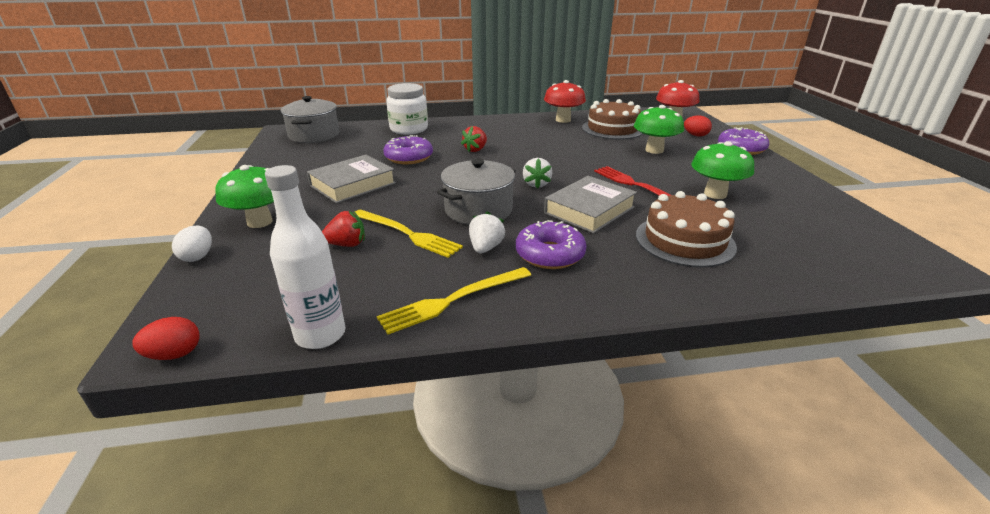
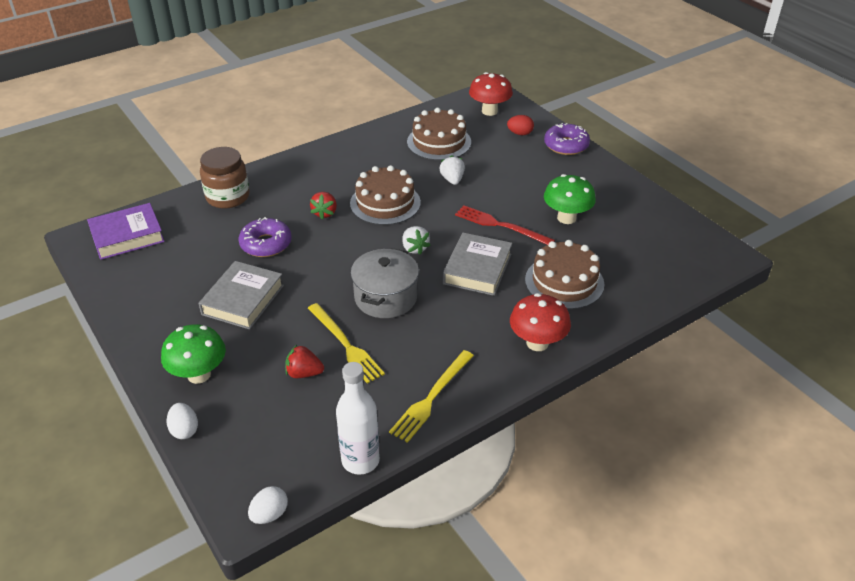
camera: 25 degrees left, 10 degrees up
red egg [132,317,199,360] -> white egg [248,486,288,524]
grey pot [281,96,339,143] -> purple book [87,203,165,260]
red strawberry [322,211,365,247] -> red strawberry turned 135 degrees counterclockwise [285,345,324,378]
yellow fork [355,209,463,258] -> yellow fork turned 45 degrees clockwise [308,303,385,384]
white jar [386,83,428,135] -> brown jar [200,147,250,209]
white strawberry [469,211,505,253] -> white strawberry moved to [439,155,465,185]
purple donut [516,220,587,269] -> none
red mushroom [544,80,586,123] -> red mushroom moved to [510,293,571,351]
green mushroom [634,105,684,154] -> none
none -> brown cake [350,165,421,225]

